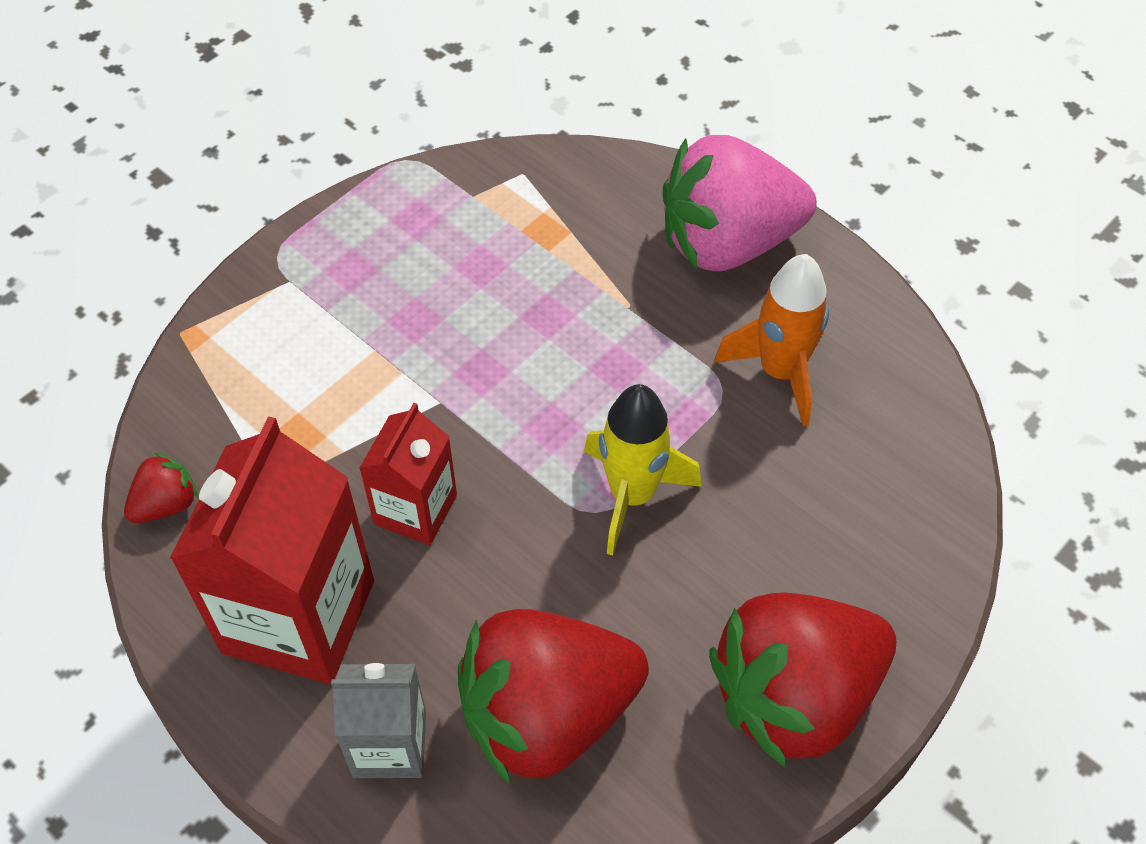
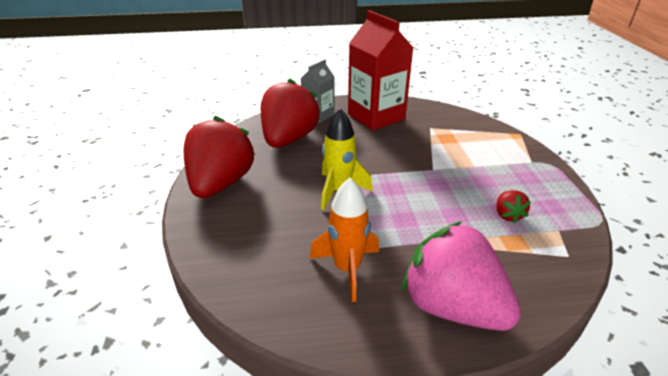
camera: 130 degrees right, 20 degrees down
red strawberry [124,453,198,523] -> red strawberry moved to [497,190,531,223]
red carton [359,403,457,545] -> none
pink strawberry [663,135,817,271] -> pink strawberry turned 75 degrees counterclockwise [402,221,521,331]

